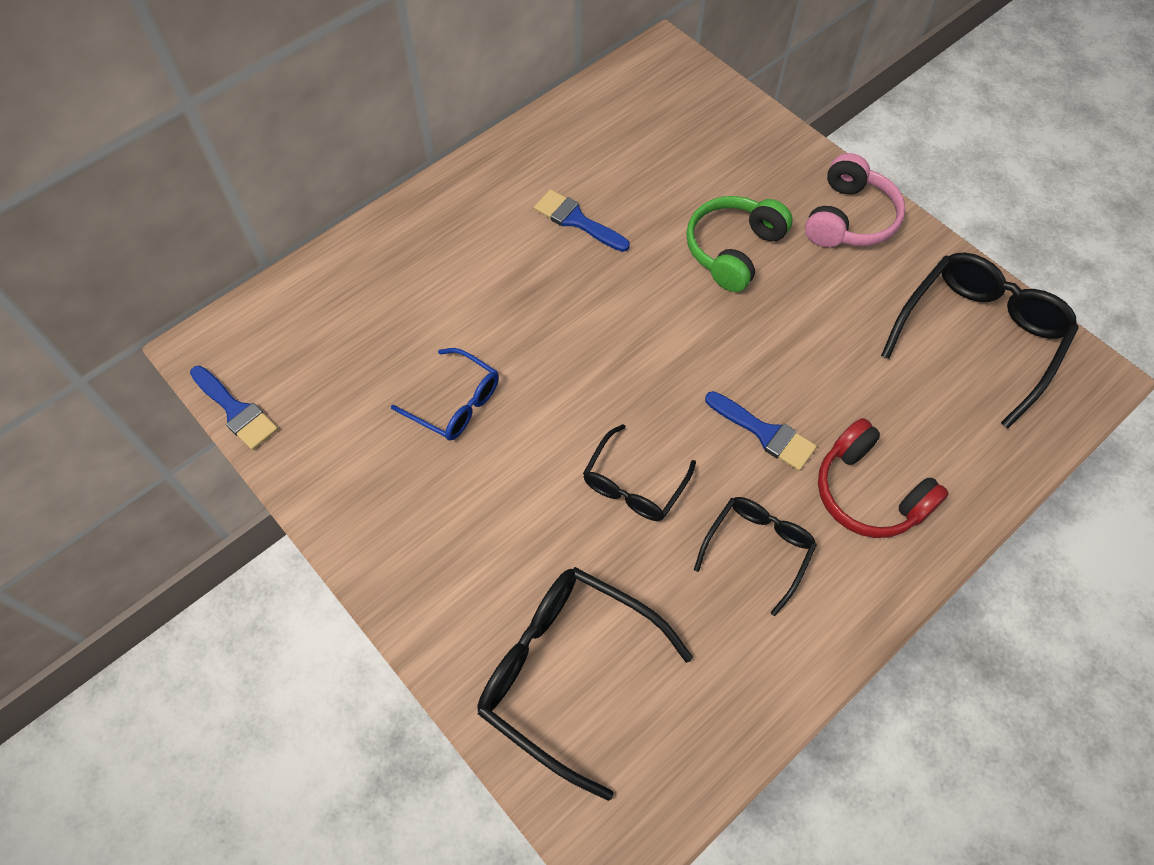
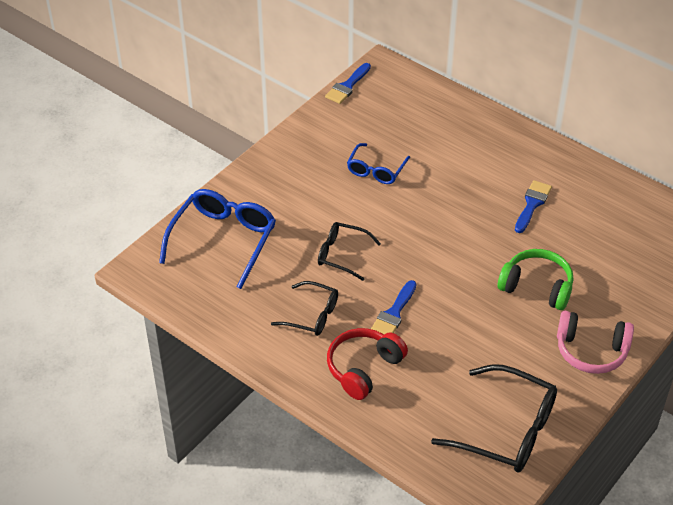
camera: 80 degrees right, 15 degrees down
black glasses [478,567,693,801] -> blue glasses [159,189,276,289]

